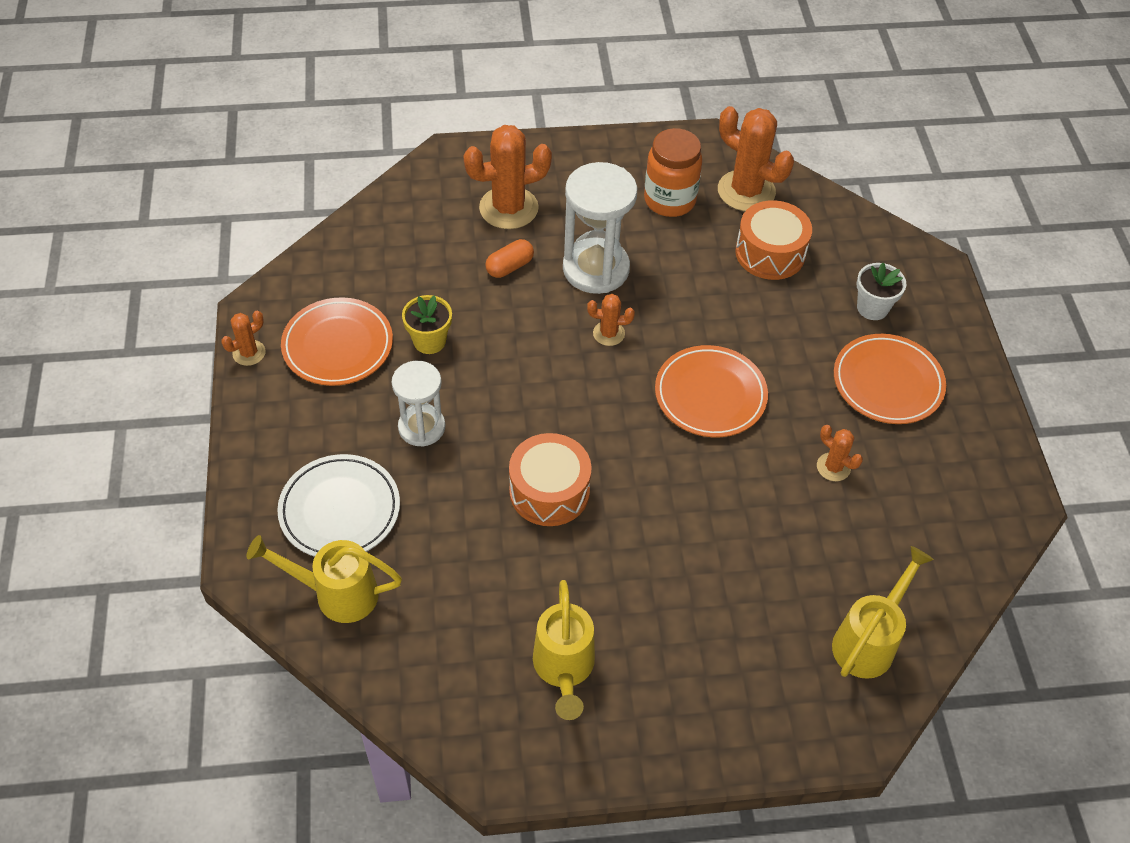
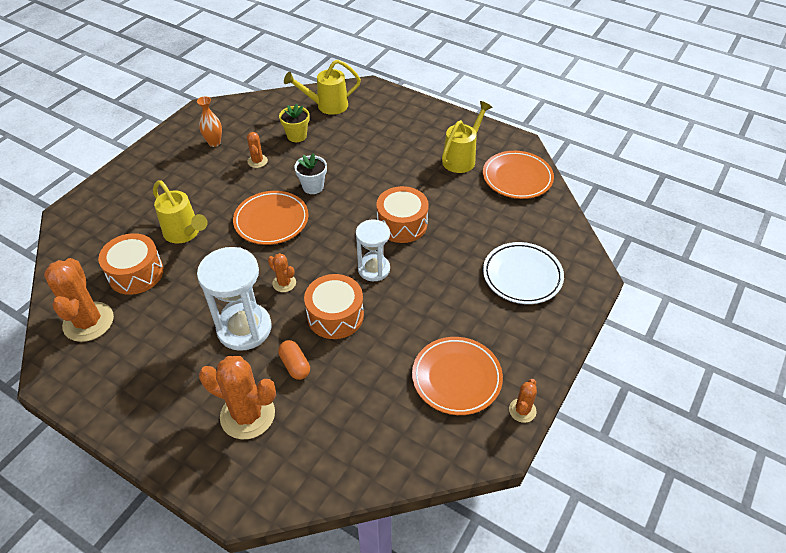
camera: 140 degrees left, 5 degrees down
orange cactus [221,311,266,366] -> orange cactus turned 60 degrees counterclockwise [509,379,537,423]
yellow watering can [246,535,402,623] -> yellow watering can moved to [153,180,208,243]
white hourglass [392,361,445,447] -> white hourglass moved to [356,219,390,281]
yellow flower pot [402,295,452,354] -> yellow flower pot moved to [279,103,309,142]
orange capsule [485,239,534,278] -> orange capsule turned 60 degrees clockwise [278,340,310,380]
orange jar [644,128,703,217] -> none
orange plate [834,334,946,424] -> orange plate moved to [483,151,554,199]
white flower pot [857,263,906,320] -> white flower pot moved to [294,153,327,194]
none -> orange vase [197,96,222,147]
none -> orange drum [304,274,364,339]

